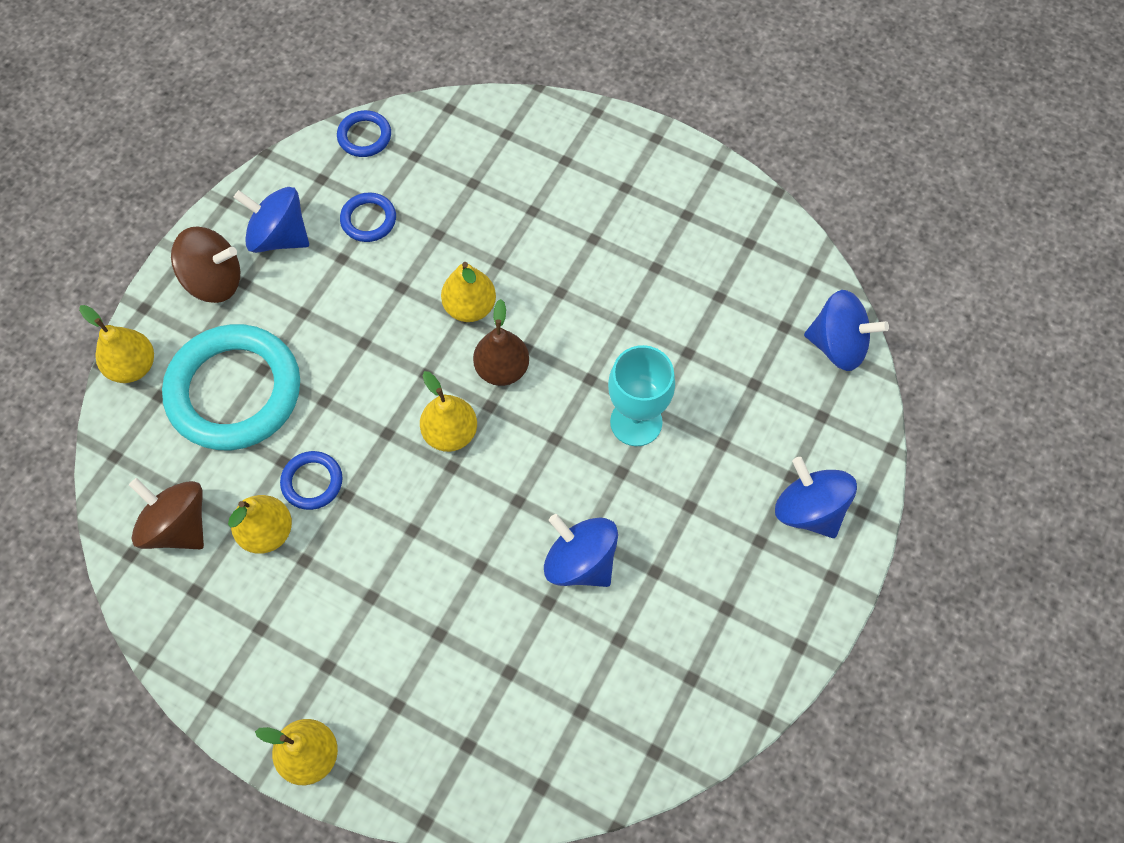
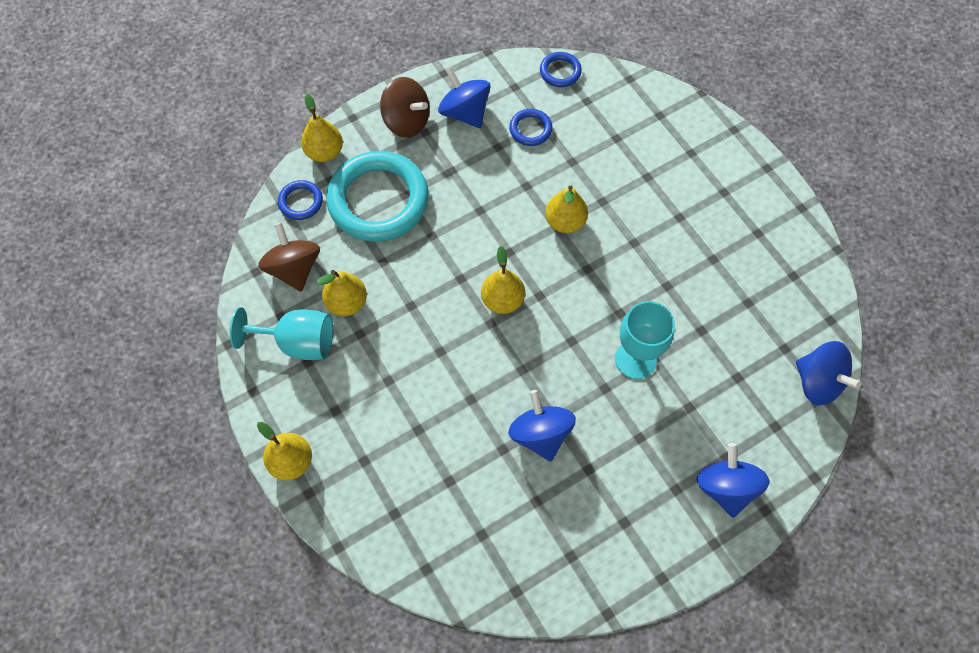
camera: 30 degrees right, 0 degrees up
blue ring [280,451,343,510] -> blue ring moved to [278,180,323,220]
brown pear [473,299,529,386] -> none
none -> turquoise goblet [230,307,333,360]

